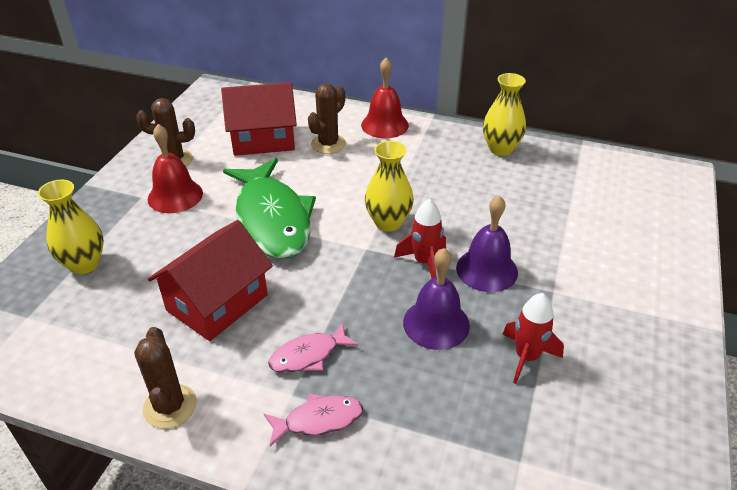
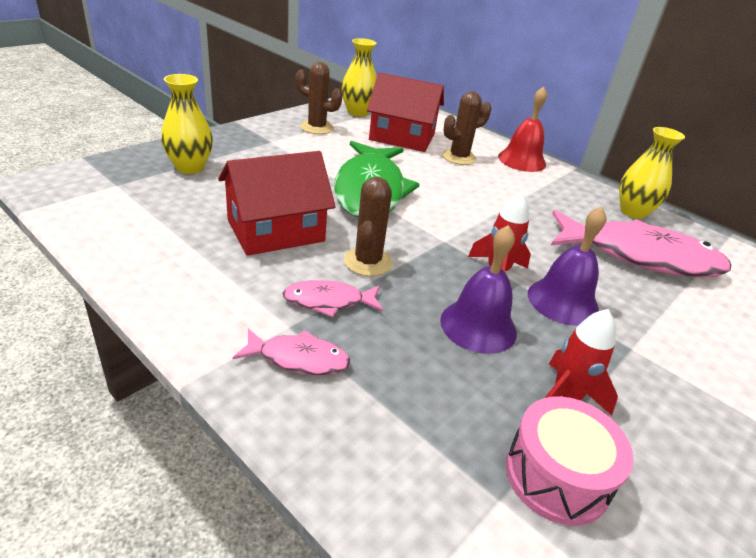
camera: 20 degrees right, 5 degrees down
brown cactus [134,327,197,429] -> brown cactus moved to [344,177,392,276]
red bell [147,124,203,213] -> none
yellow vase [365,141,414,231] -> yellow vase moved to [341,38,377,117]
none -> pink drum [506,396,634,526]
none -> pink fish [551,210,731,278]

